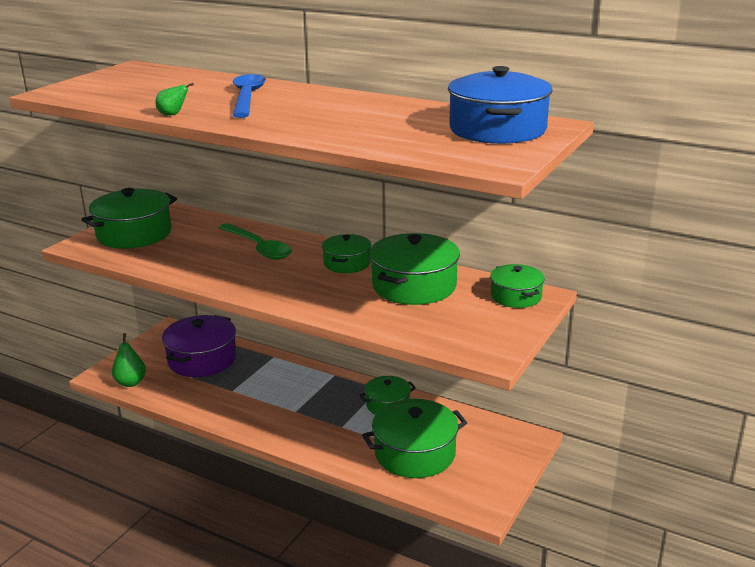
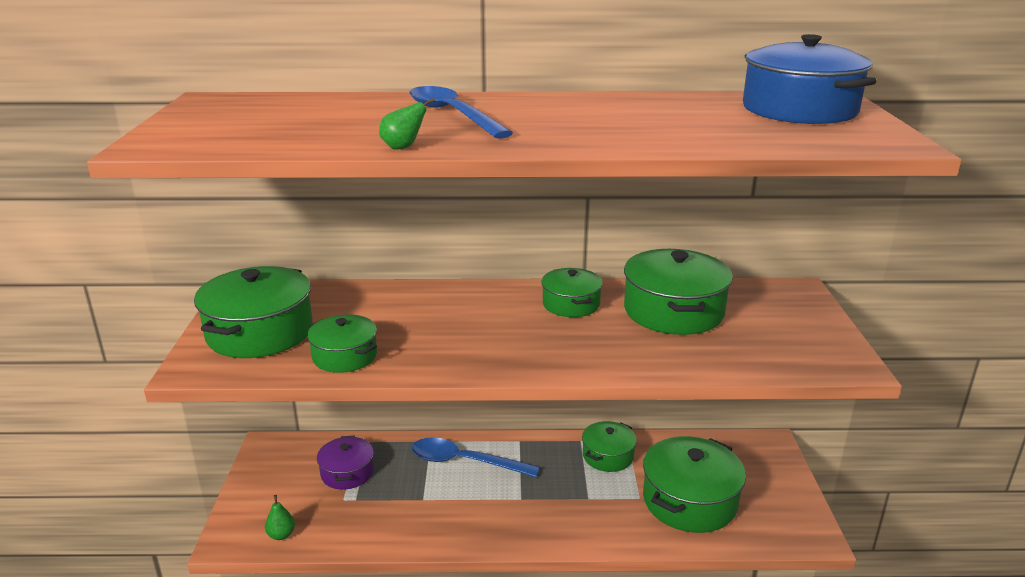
camera: 30 degrees left, 0 degrees up
green pear [112,333,146,387] -> green pear [265,495,295,540], size x0.64
purple pot [162,315,236,377] -> purple pot [317,436,374,490], size x0.59
green spoon [218,223,292,260] -> none
green pot [490,264,545,308] -> green pot moved to [307,314,377,373]
none -> blue spoon [411,437,540,477]

